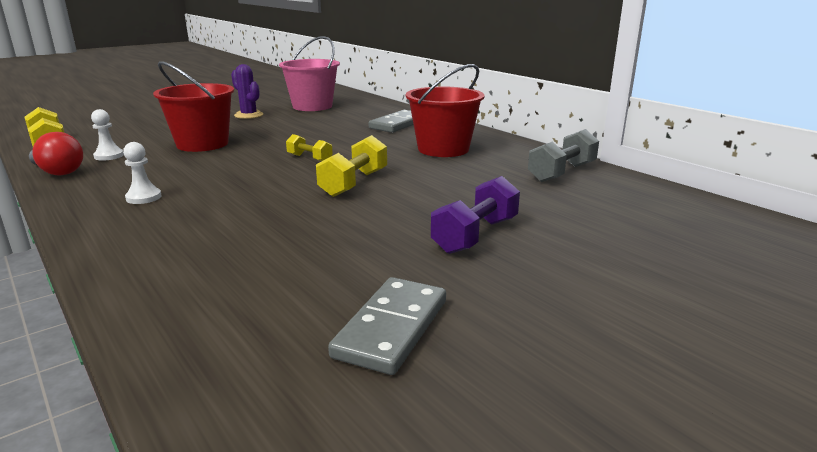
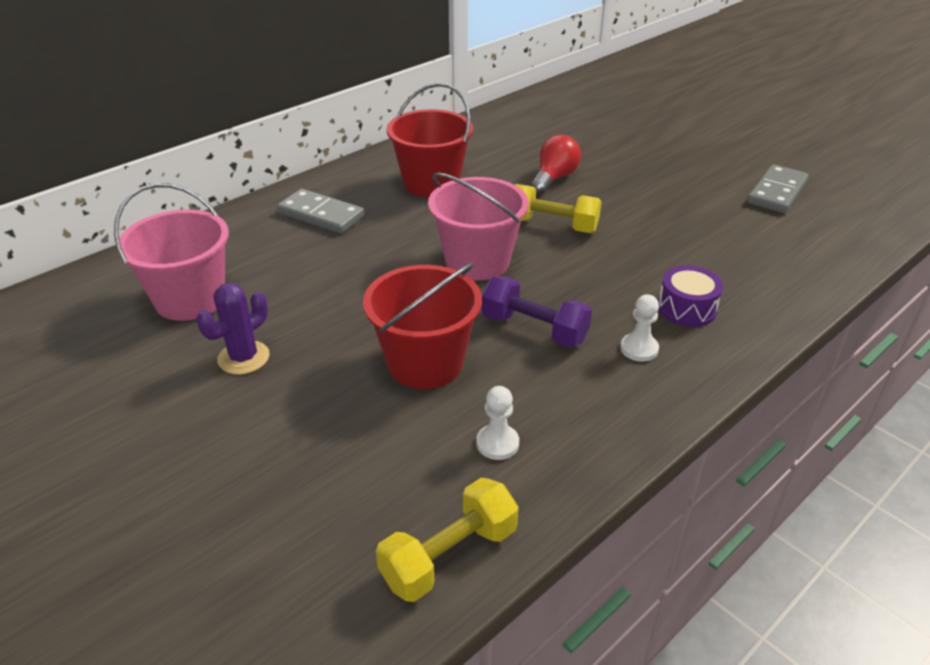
camera: 95 degrees left, 15 degrees up
red light bulb [29,132,83,176] -> red light bulb moved to [531,135,581,194]
yellow dumbbell [286,134,333,161] -> pink bucket [428,173,529,280]
grey domino [328,277,446,375] -> grey domino turned 75 degrees counterclockwise [747,164,809,213]
purple dumbbell [431,176,520,254] -> purple dumbbell moved to [481,276,592,347]
grey dumbbell [528,129,599,182] -> none
none -> purple drum [658,265,723,327]

